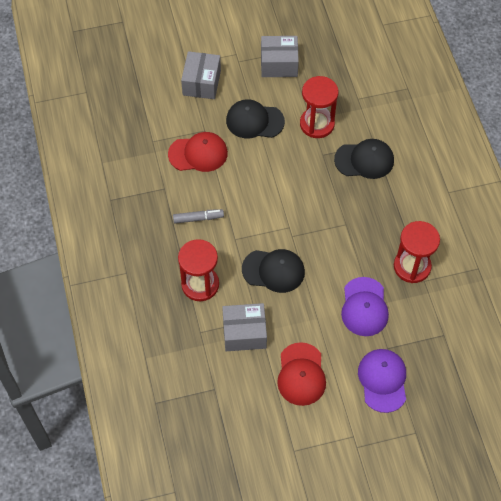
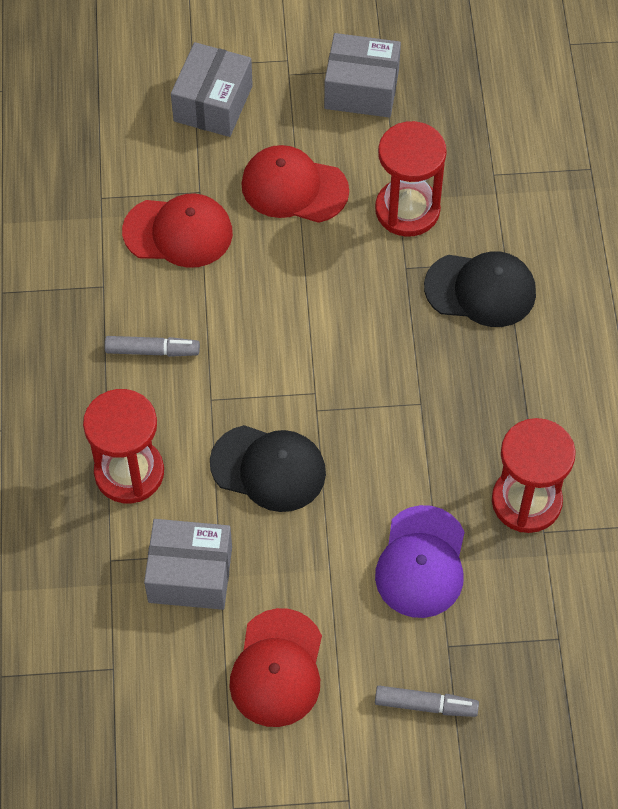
camera: 10 degrees right, 0 degrees up
black cap [226,99,285,138] -> red cap [241,145,349,223]
purple cap [358,349,406,413] -> grey marker [375,686,479,717]

